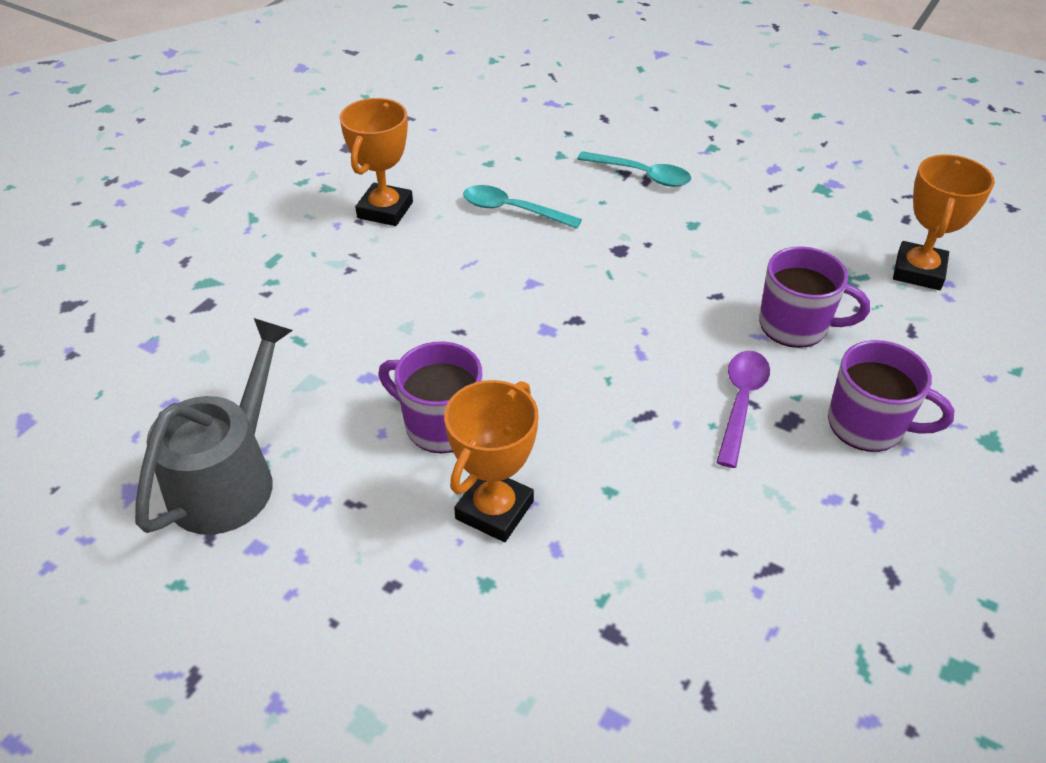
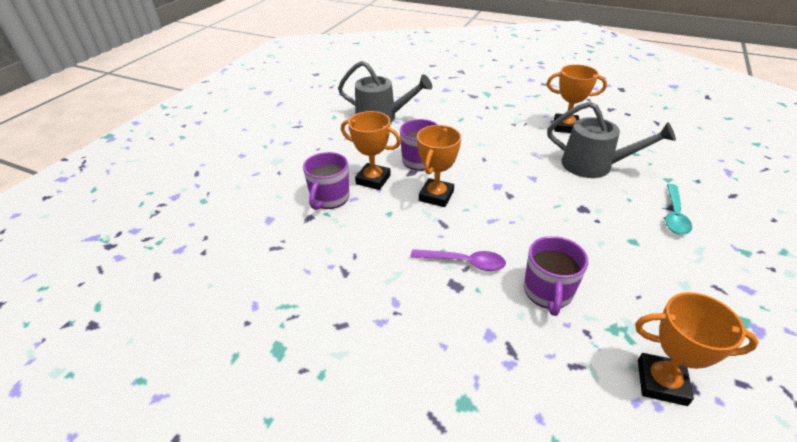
camera: 85 degrees right, 5 degrees down
turquoise spoon [463,185,582,229] -> grey watering can [547,101,676,178]
purple mug [828,340,955,452] -> purple mug moved to [303,152,350,210]
none -> orange trophy [417,125,461,207]

